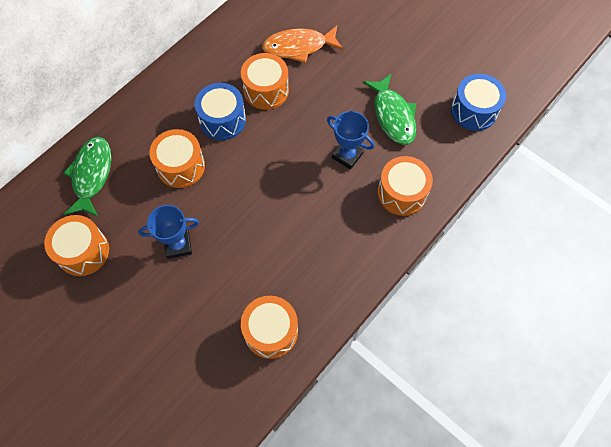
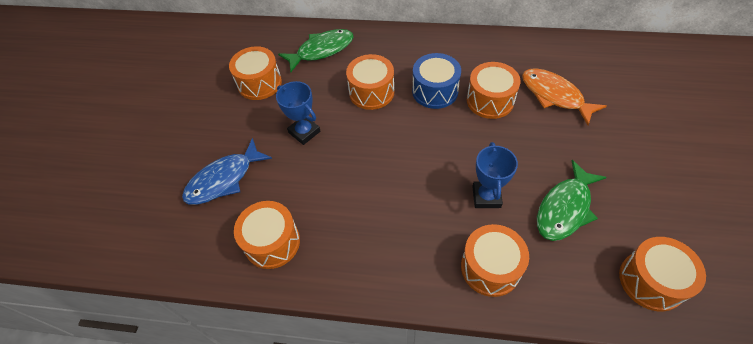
camera: 60 degrees right, 10 degrees down
blue drum [451,74,506,131] -> orange drum [619,237,706,312]
none -> blue fish [182,138,272,205]

